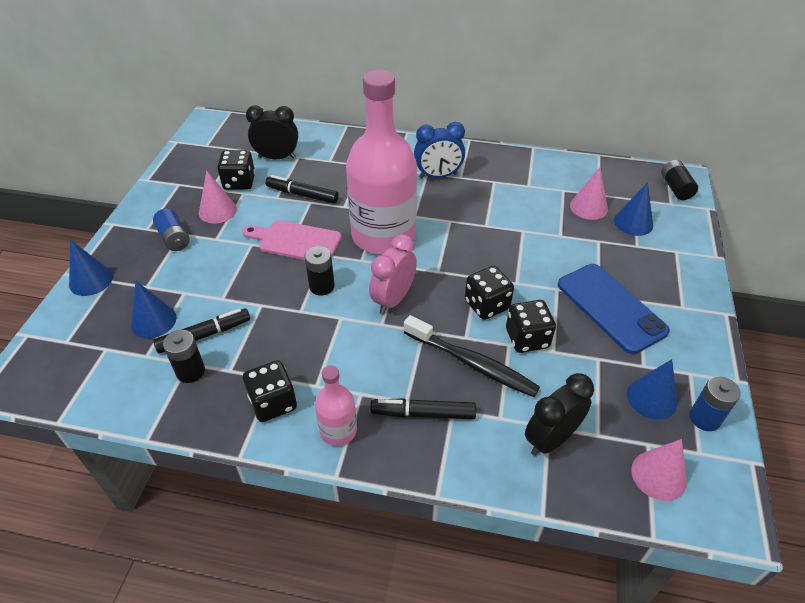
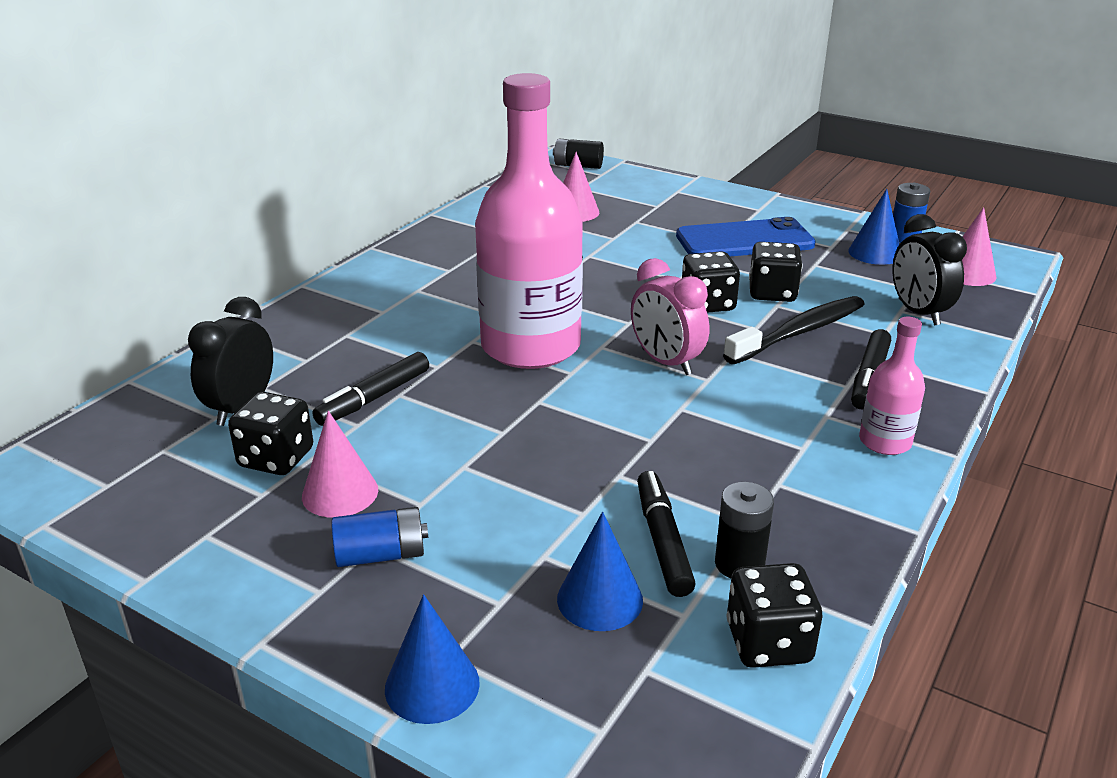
camera: 70 degrees left, 15 degrees down
pink cutting board [242,220,342,260] -> none
black dice [243,360,297,422] -> black dice moved to [727,563,822,668]
black battery [304,246,335,295] -> none
blue clock [414,122,465,178] -> none
blue cone [614,182,653,236] -> none

